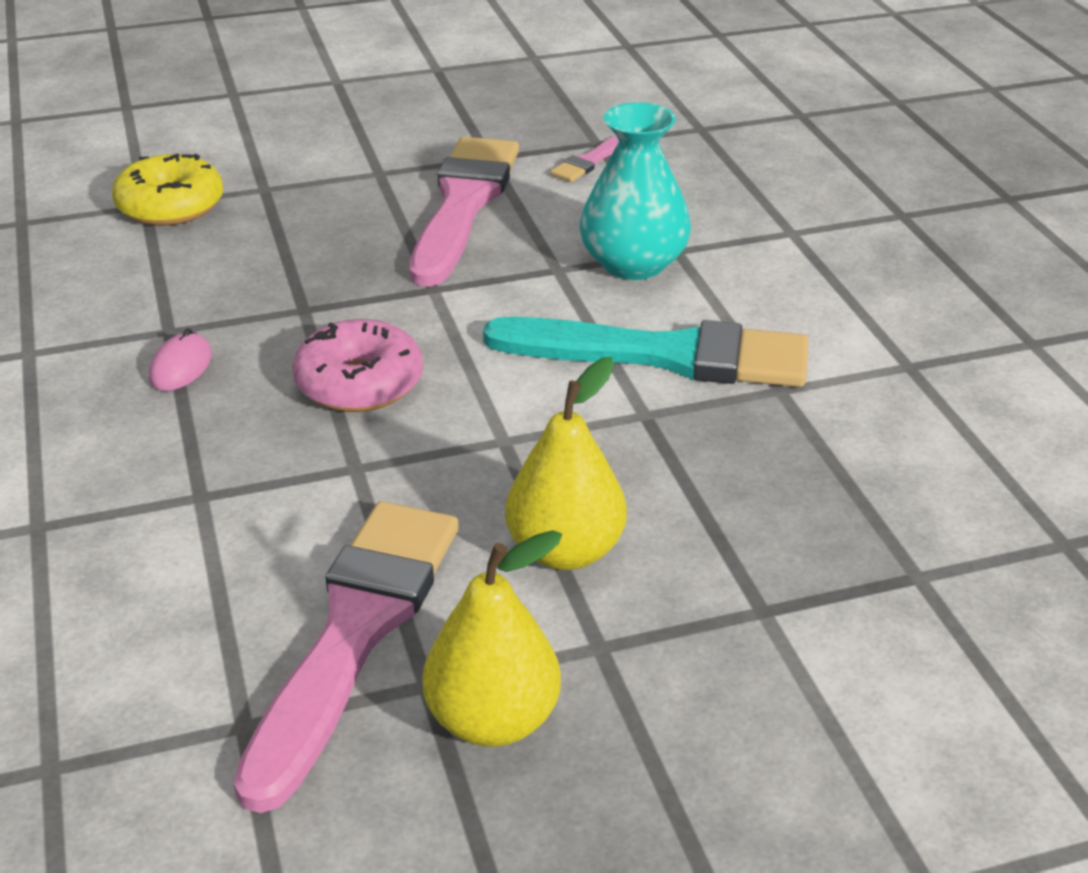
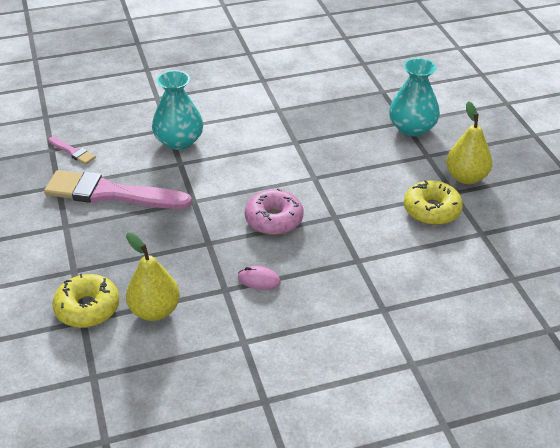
camera: 90 degrees left, 5 degrees up
pink brush [233,501,459,813] -> yellow donut [404,180,463,225]
turquoise brush [483,317,808,387] -> none
yellow pear [505,357,627,570] -> yellow pear moved to [126,233,180,321]
none -> turquoise vase [389,58,440,137]

